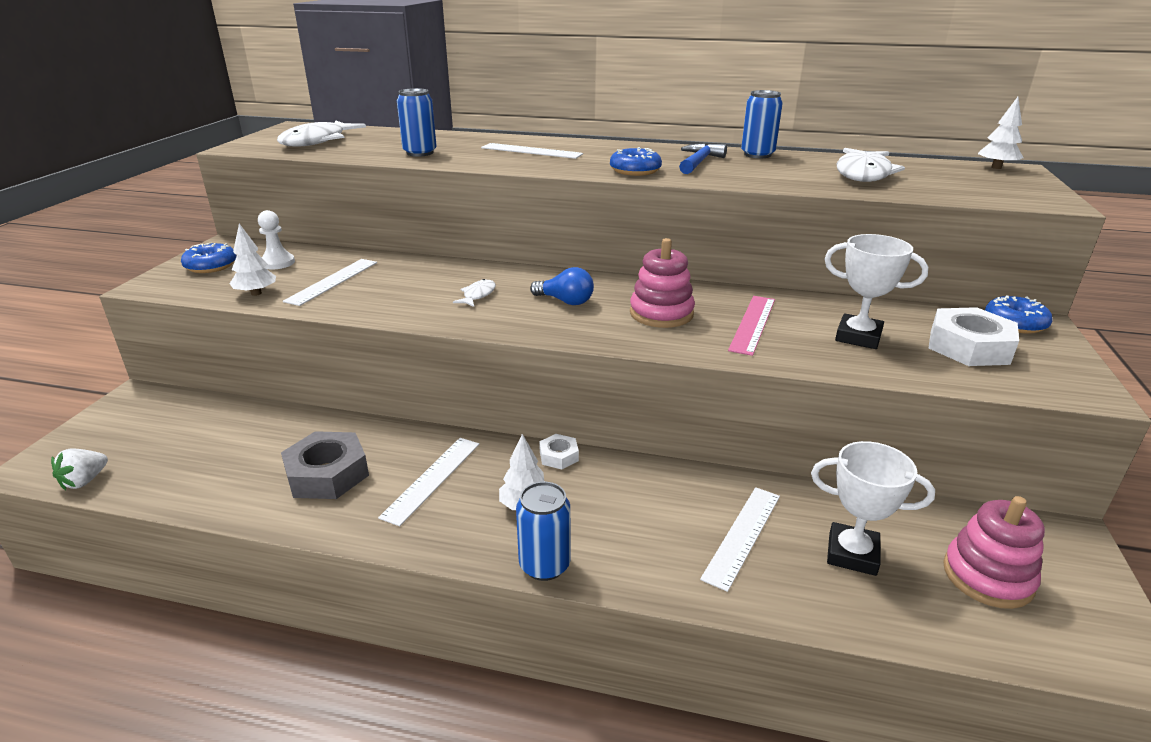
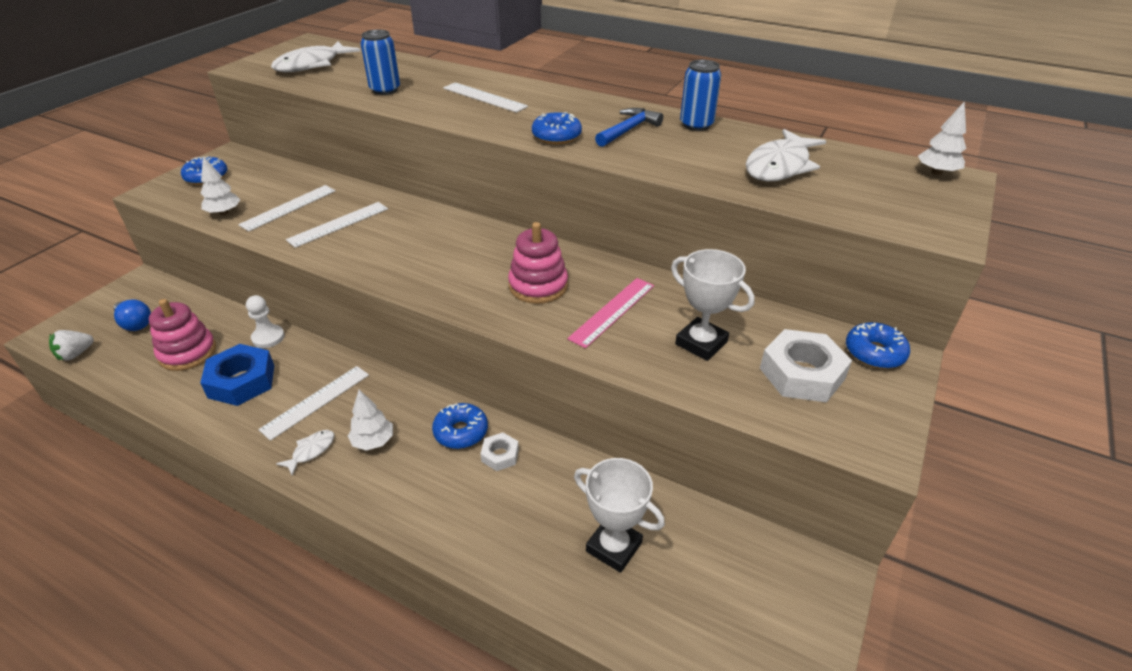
camera: 15 degrees right, 10 degrees up
white pawn [258,210,295,270] -> white pawn moved to [246,295,285,348]
grey nut [281,431,369,499] -> blue nut [200,344,274,406]
white fish [453,279,496,307] -> white fish moved to [276,430,334,476]
blue can [516,482,570,581] -> none
blue light bulb [530,267,594,305] -> blue light bulb moved to [113,299,151,331]
white nut [539,434,579,469] -> white nut moved to [481,433,519,471]
white ruler [700,487,780,592] -> white ruler moved to [286,202,388,248]
pink stacking toy [943,496,1045,609] -> pink stacking toy moved to [149,299,216,371]
none -> blue donut [432,403,488,449]

